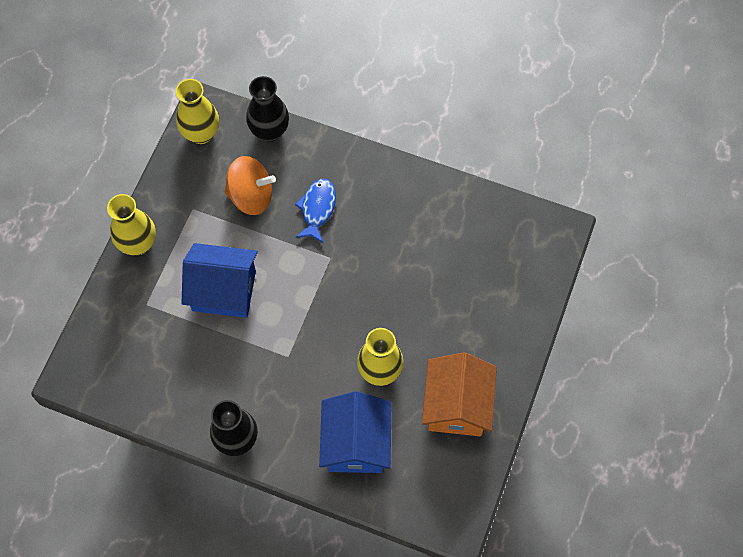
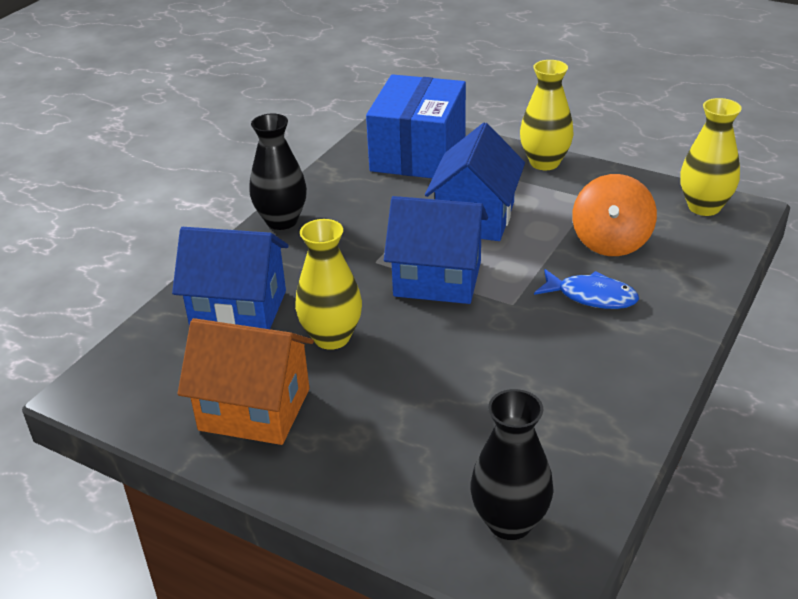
camera: 100 degrees right, 30 degrees down
black vase [246,76,289,142] -> black vase moved to [470,389,554,540]
none -> blue box [366,74,466,178]
none -> blue house [384,196,488,304]

